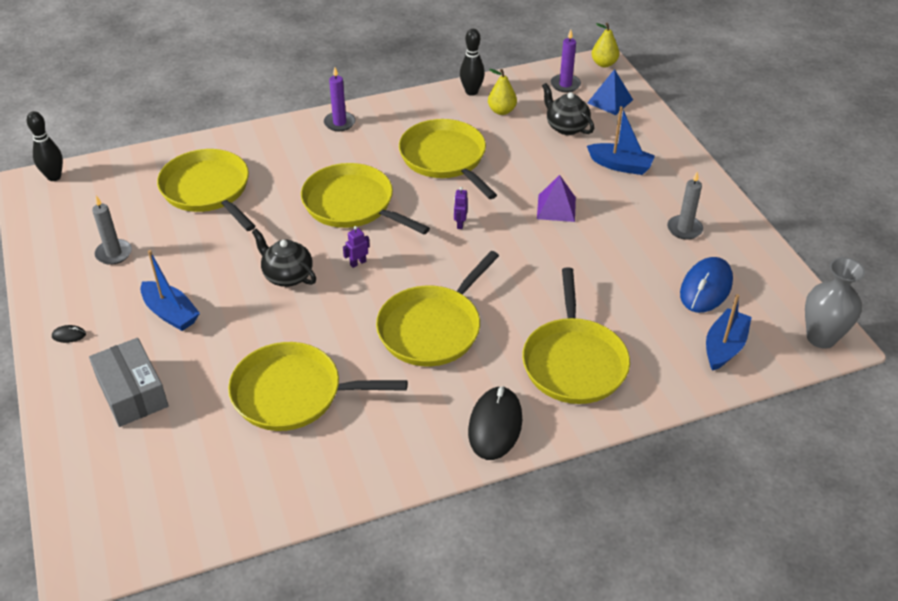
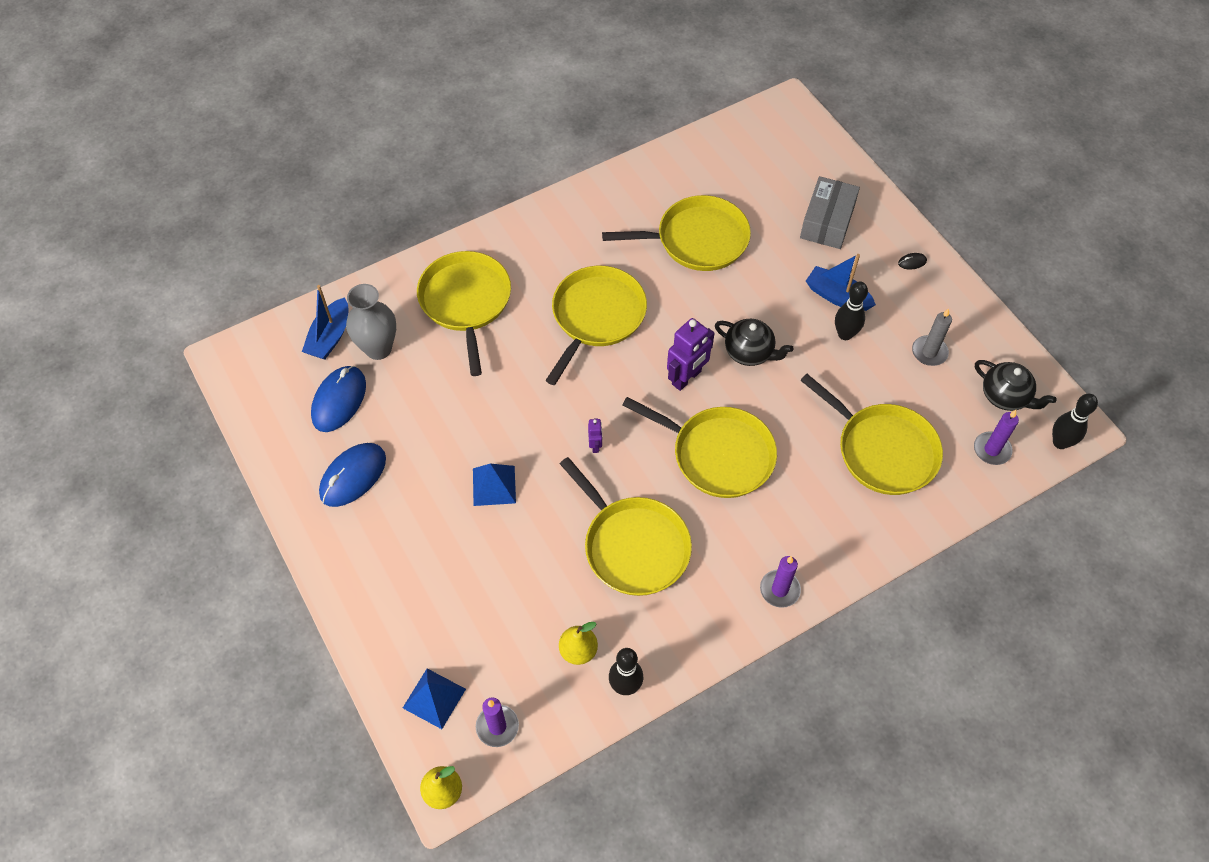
camera: 170 degrees right, 15 degrees up
grey box [89,338,169,427] -> grey box turned 60 degrees clockwise [800,176,860,249]
purple robot [343,226,370,268] -> purple robot [667,318,715,391], size x2.01
black mouse [468,386,522,460] -> none
purple pyramid [537,175,576,222] -> blue pyramid [473,464,516,506]
black teapot [542,83,594,135] -> black teapot moved to [975,360,1057,411]
blue boat [587,106,655,175] -> none
grey candle [667,172,703,240] -> blue mouse [319,443,386,507]
grey vase [805,257,865,349] -> grey vase moved to [346,284,396,360]
none -> black bowling pin [835,281,868,340]
none -> purple candle [974,410,1019,465]

